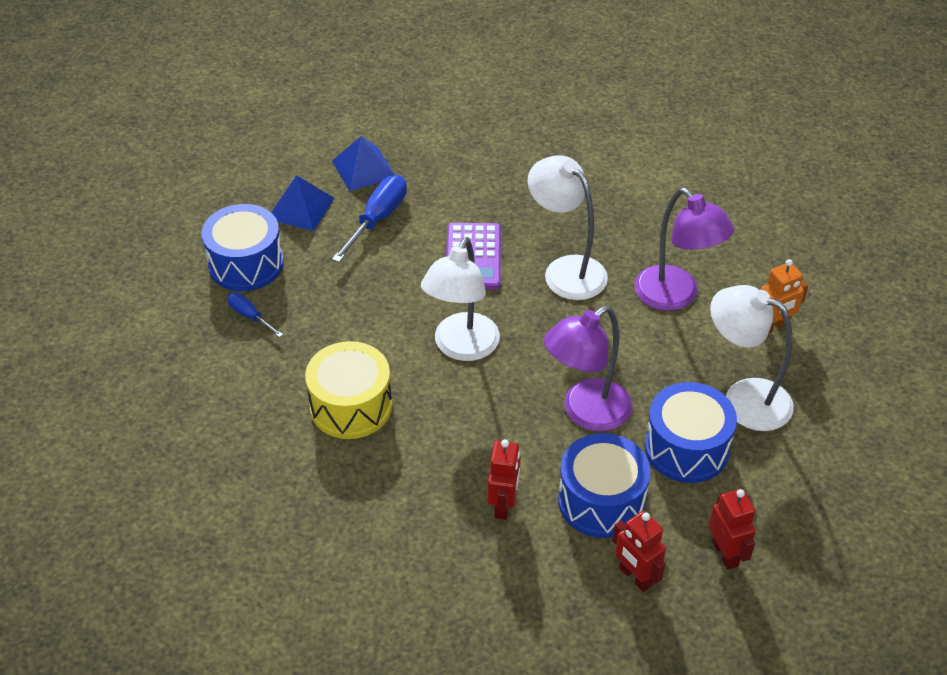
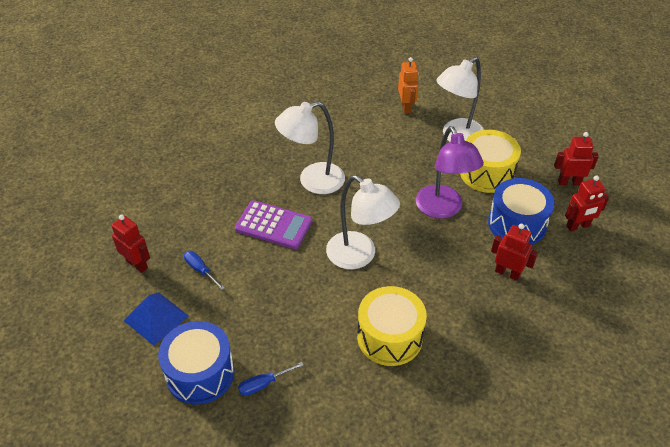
camera: 70 degrees left, 0 degrees up
blue pyramid [332,136,395,191] -> red robot [112,215,150,273]
blue screwdriver [332,175,407,262] -> blue screwdriver [184,251,225,290], size x0.57
purple lamp [634,188,734,311] -> none
blue drum [645,382,737,483] -> yellow drum [460,130,521,193]

